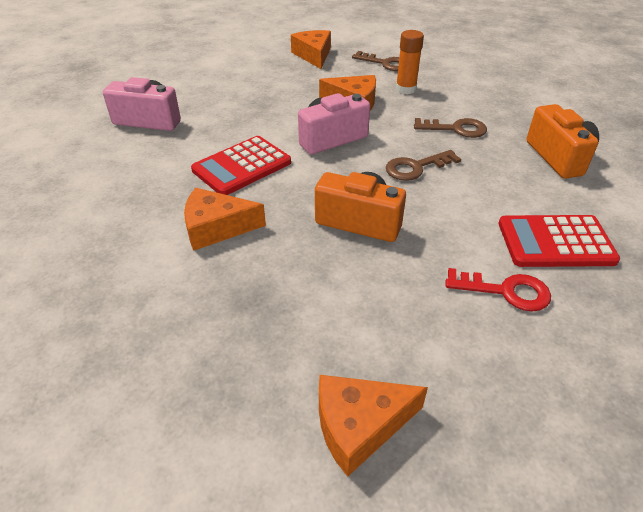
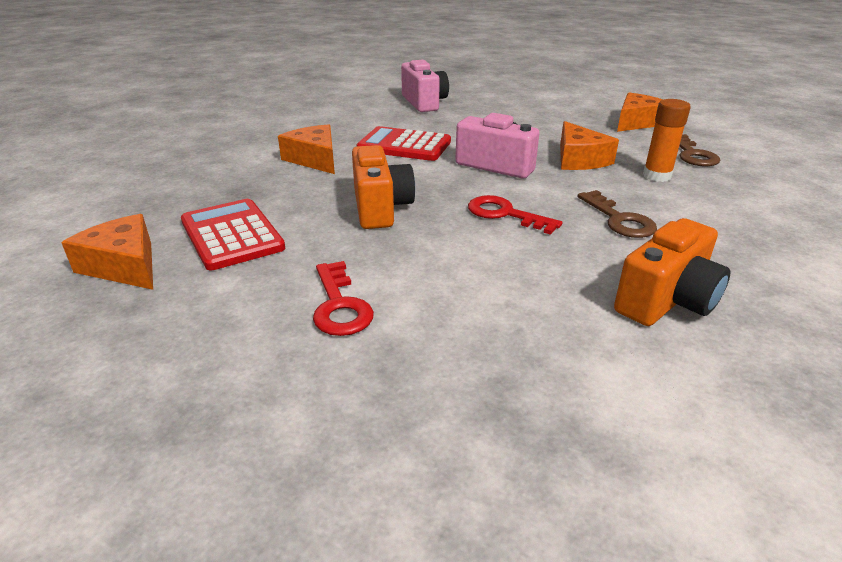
camera: 60 degrees right, 10 degrees down
brown key [386,150,461,181] -> red key [468,195,562,235]
red calculator [498,215,620,267] -> red calculator moved to [181,199,285,270]

